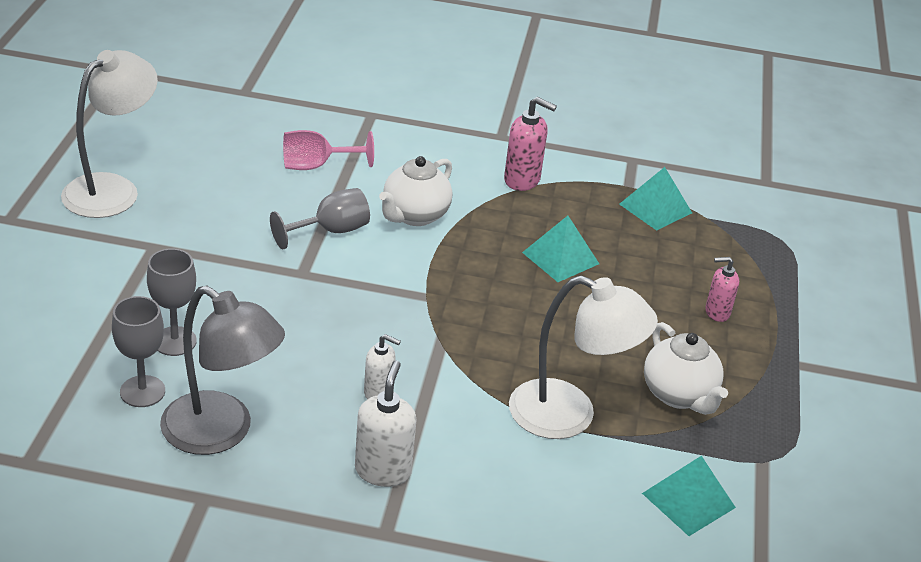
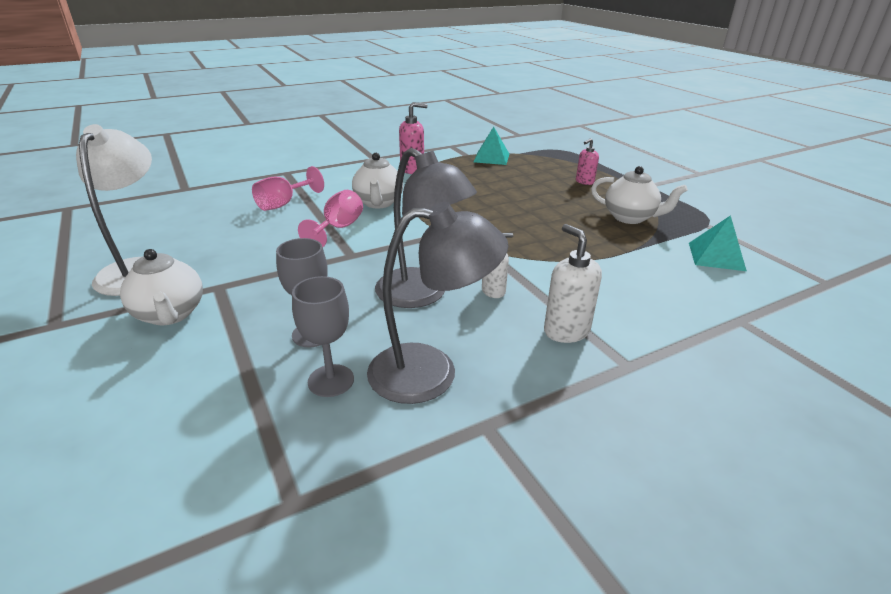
camera: 35 degrees left, 5 degrees down
grey goblet [270,188,370,249] -> pink goblet [298,190,363,247]
white lamp [509,276,658,439] -> none
turquoise pyramid [522,216,599,282] -> none
none -> white teapot [120,249,203,326]
none -> grey lamp [375,148,477,308]

